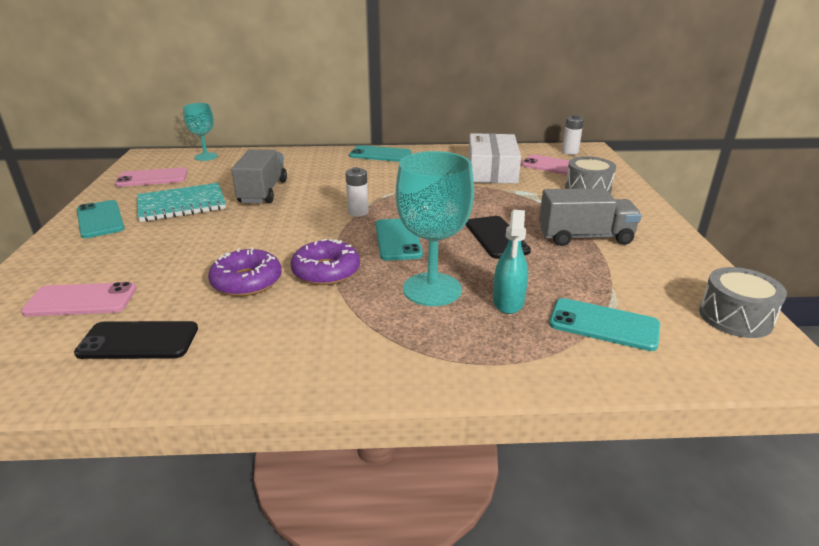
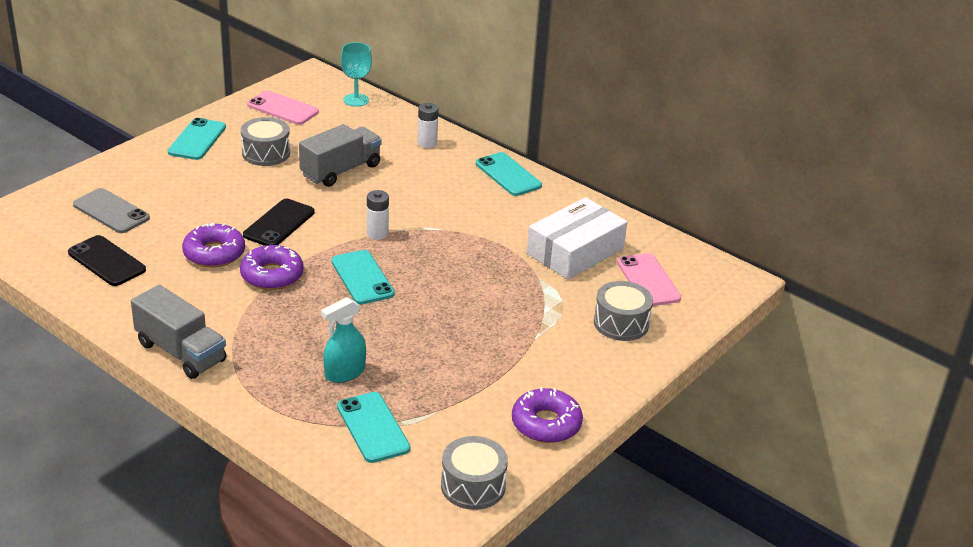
camera: 40 degrees right, 5 degrees up
pink phone [21,282,137,317] -> grey phone [73,188,150,233]
turquoise notebook [137,183,226,222] -> grey drum [241,117,290,166]
turquoise phone [376,219,423,261] -> turquoise phone turned 60 degrees counterclockwise [331,250,395,304]
turquoise goblet [396,151,474,306] -> none
black phone [466,216,531,259] -> black phone moved to [243,199,315,246]
grey truck [539,188,642,246] -> grey truck moved to [131,285,226,379]
white battery [562,115,584,155] -> white battery moved to [417,103,438,148]
none -> purple donut [512,387,583,443]

